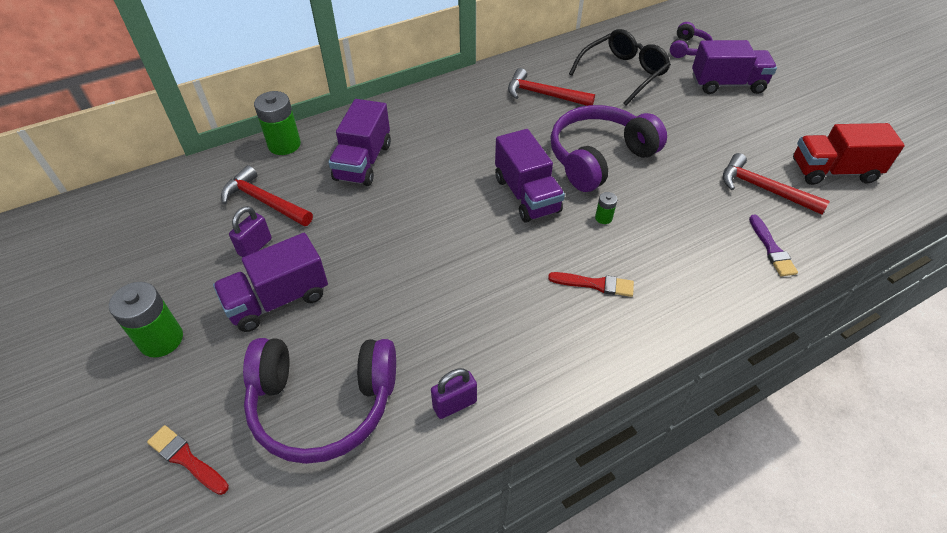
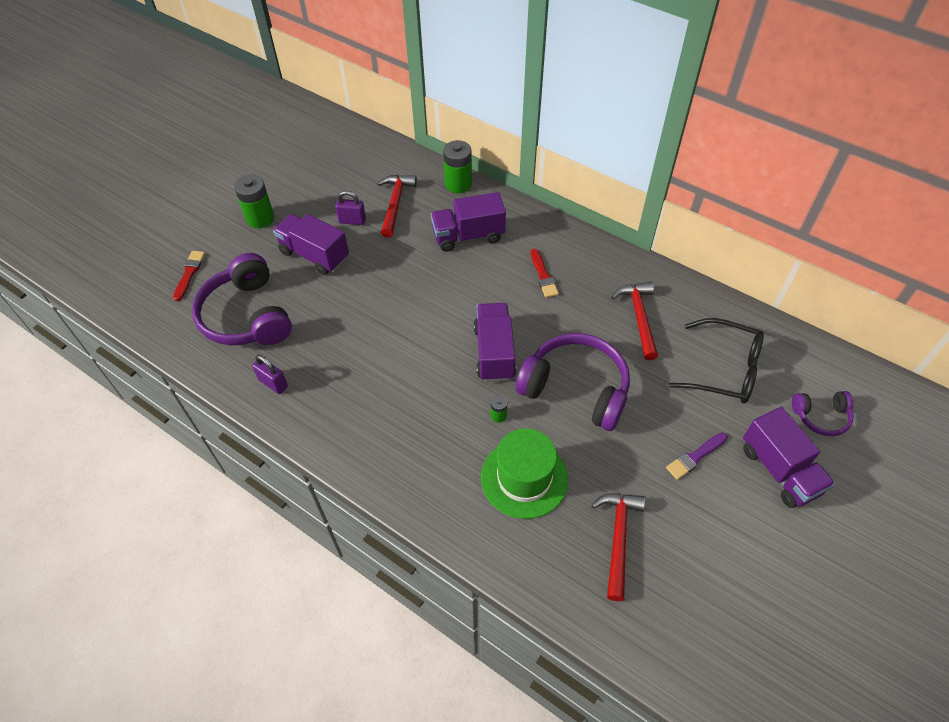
camera: 65 degrees right, 5 degrees up
purple truck [495,129,565,223] -> purple truck turned 135 degrees clockwise [474,303,516,382]
red brush [548,272,634,297] -> red brush moved to [530,249,559,298]
purple brush [749,215,798,276] -> purple brush moved to [666,433,728,480]
red truck [793,123,905,185] -> none
none -> green hat [481,428,568,519]

